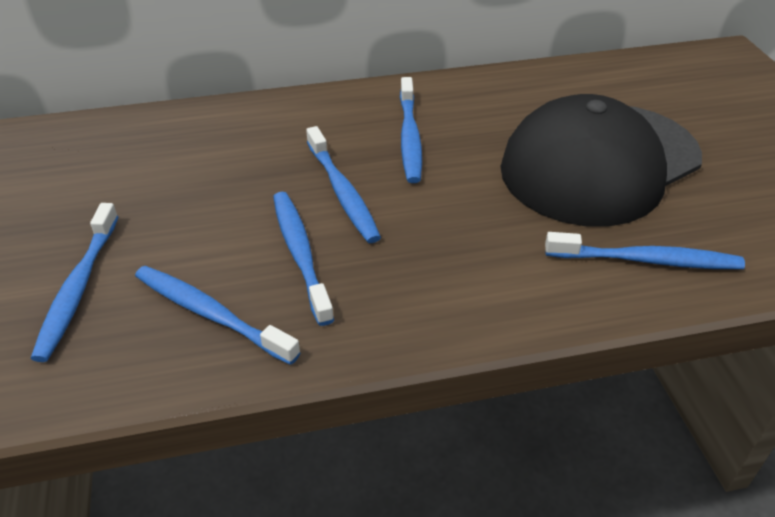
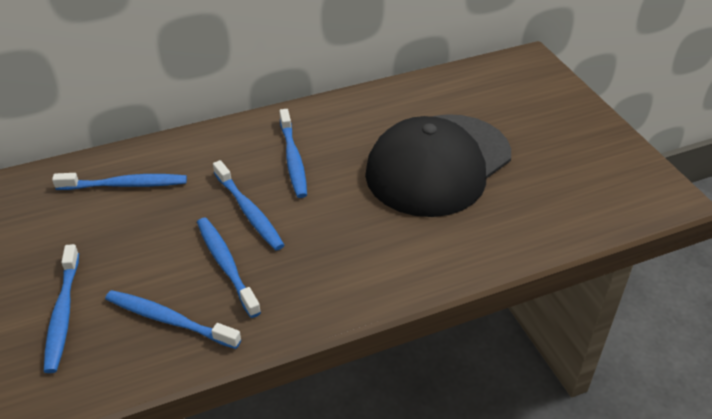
camera: 10 degrees left, 0 degrees up
blue toothbrush [545,232,745,269] -> blue toothbrush moved to [52,173,187,190]

